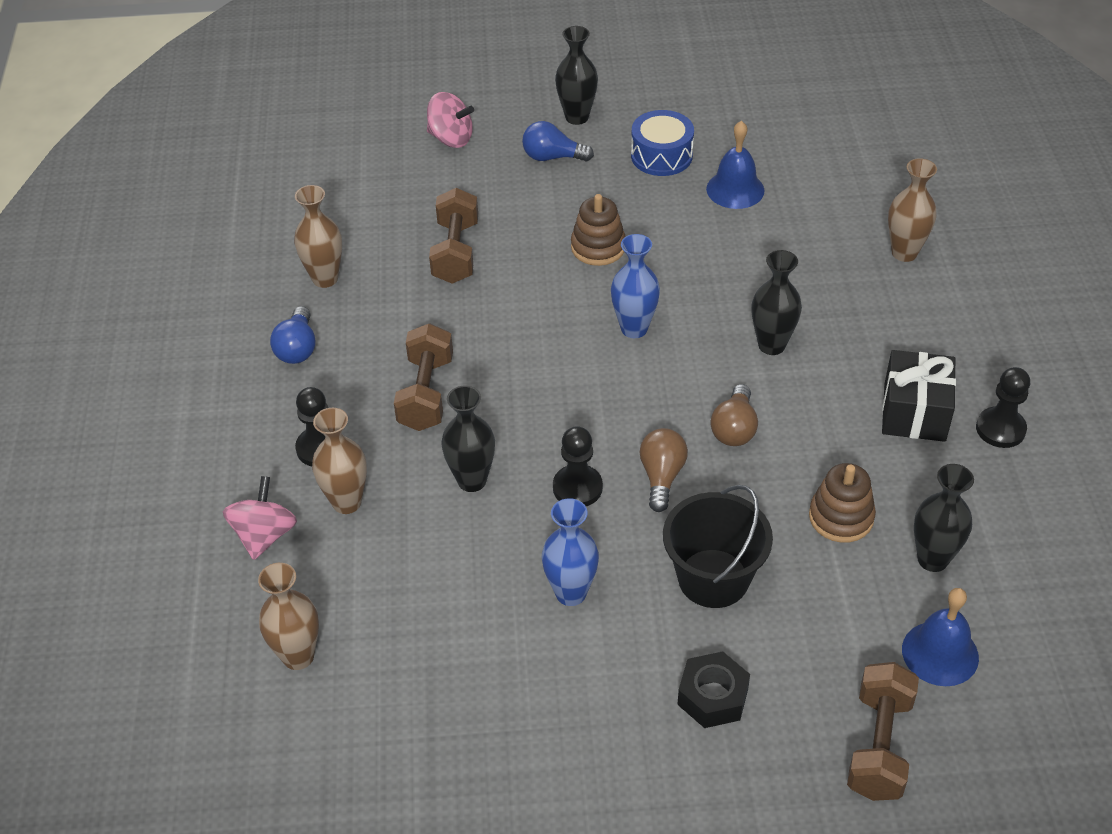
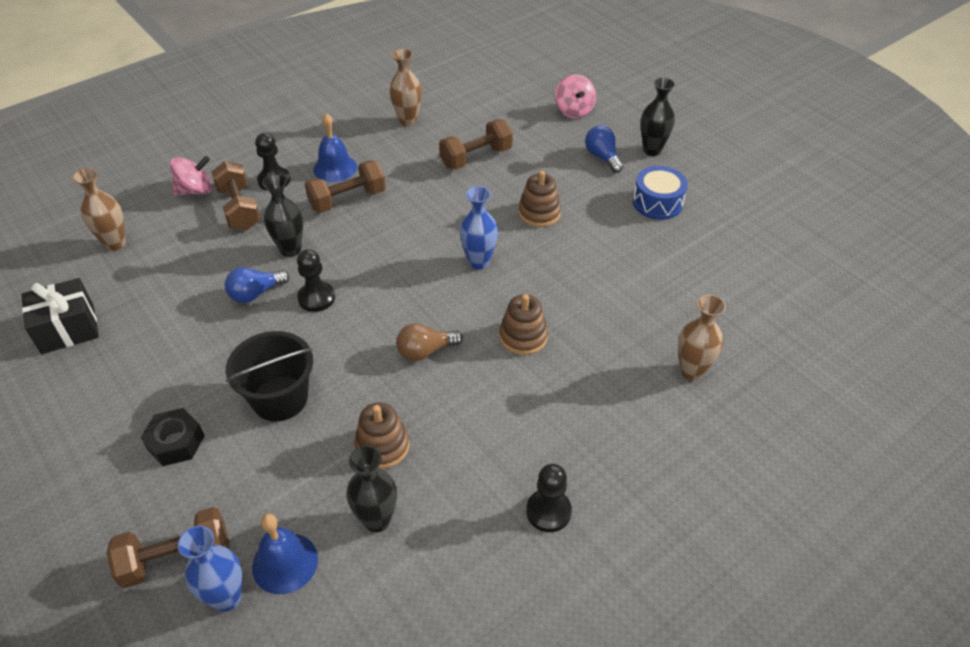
camera: 55 degrees right, 0 degrees up
blue light bulb [270,306,315,364] -> blue light bulb moved to [225,267,289,303]
brown vase [312,408,367,514] -> brown dumbbell [211,161,261,230]
blue vase [542,498,599,606] -> blue vase moved to [178,526,242,612]
brown light bulb [639,428,688,512] -> none
blue bell [706,121,765,209] -> blue bell moved to [313,113,357,182]
black vase [752,250,802,355] -> brown stacking toy [499,294,548,355]
black gift [882,350,956,442] -> black gift moved to [21,278,99,354]

